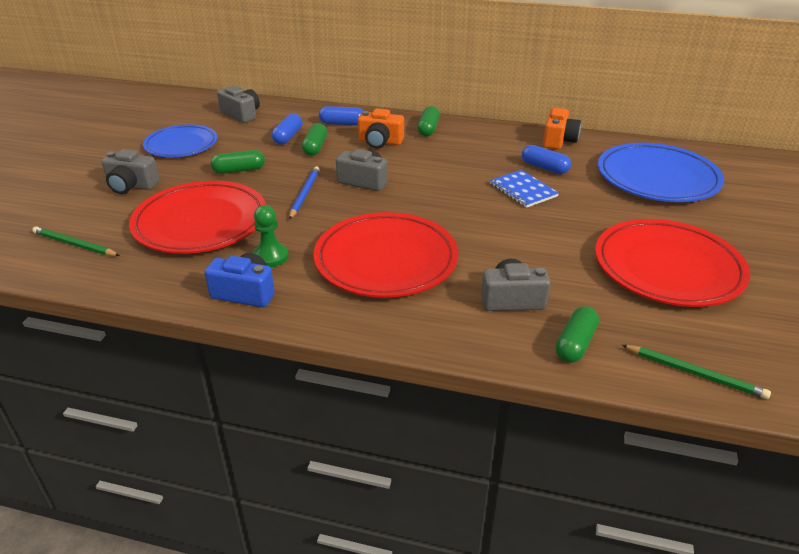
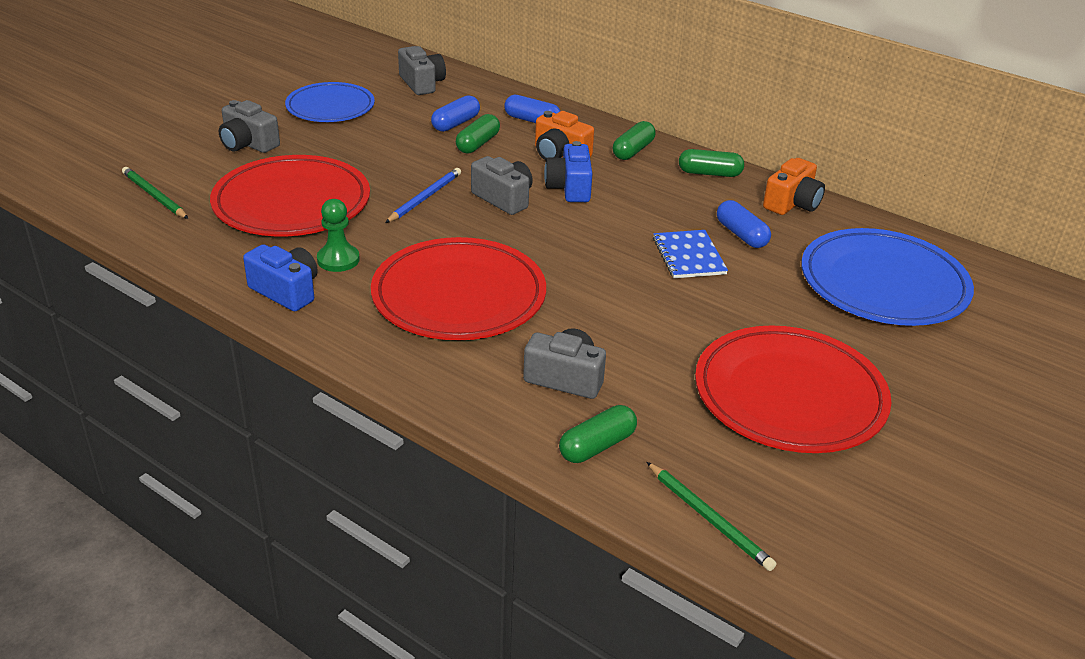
camera: 20 degrees right, 0 degrees up
green capsule [211,150,265,174] -> green capsule moved to [679,149,744,177]
none -> blue camera [544,141,592,202]

